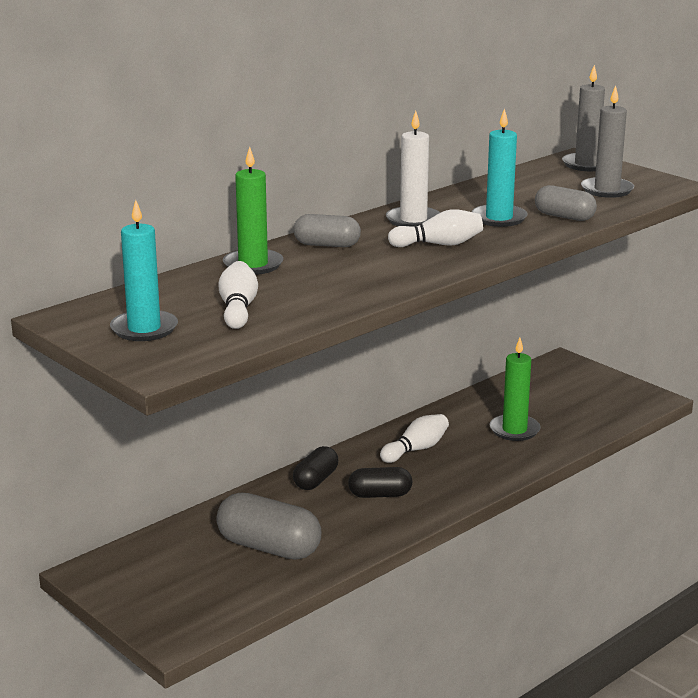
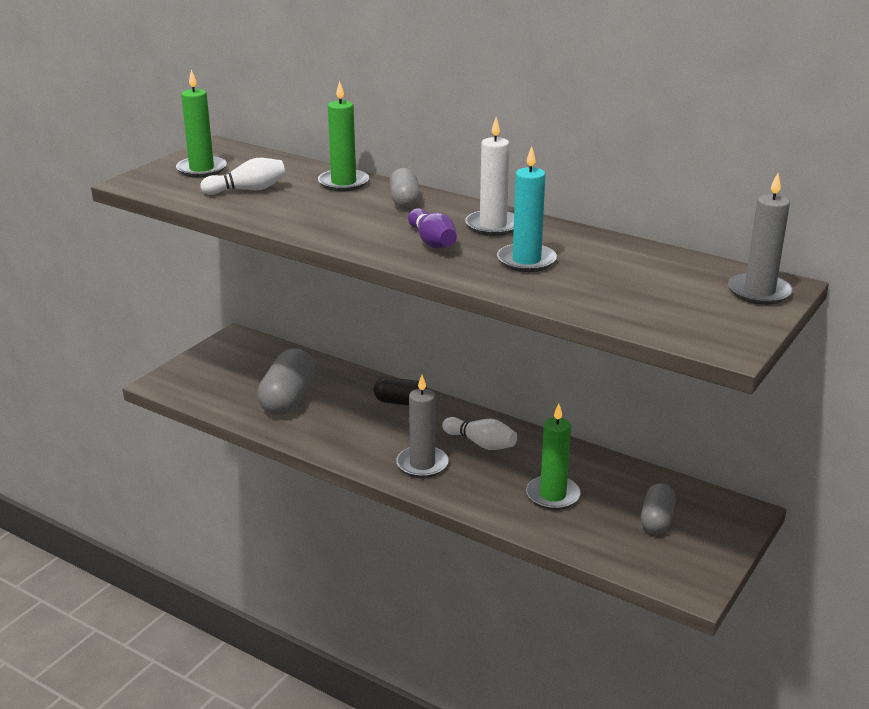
camera: 75 degrees right, 5 degrees up
turquoise candle [110,200,178,341] -> green candle [176,70,227,177]
black capsule [348,467,412,498] -> none
white bowling pin [388,209,483,247] -> purple bowling pin [408,208,457,249]
grey capsule [535,185,597,221] -> grey capsule moved to [641,483,676,534]
grey candle [581,85,634,198] -> grey candle moved to [396,375,449,478]

